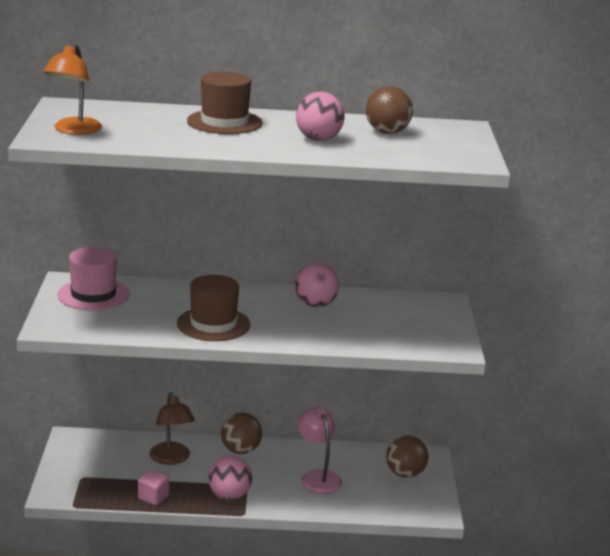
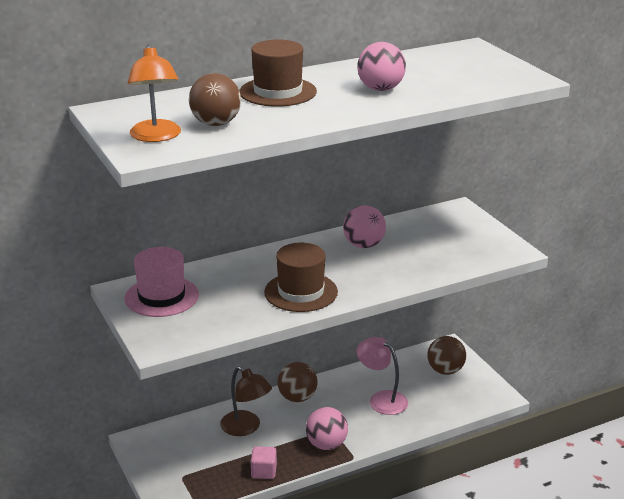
camera: 25 degrees left, 5 degrees up
brown ball [366,86,413,134] -> brown ball moved to [189,73,241,126]

